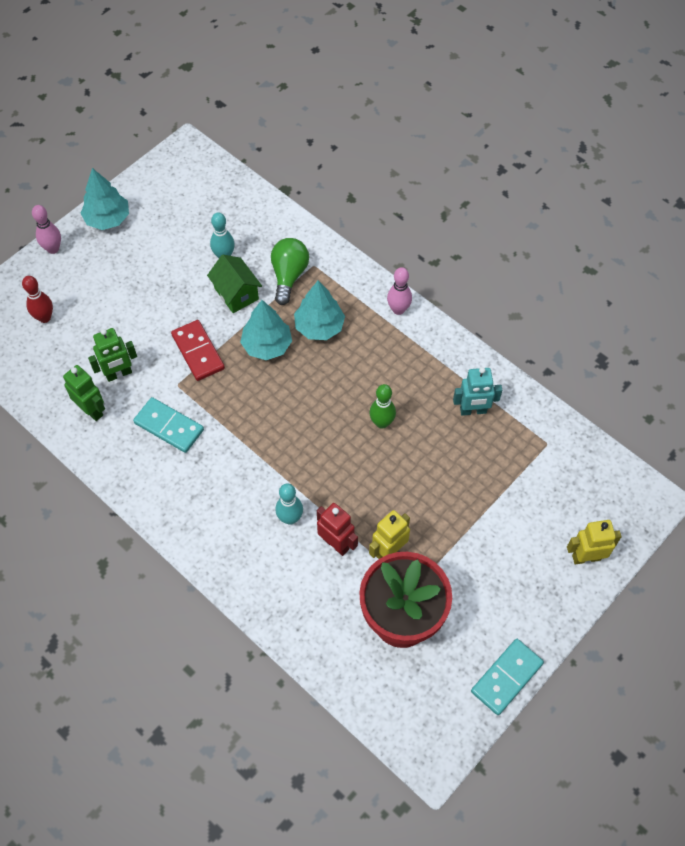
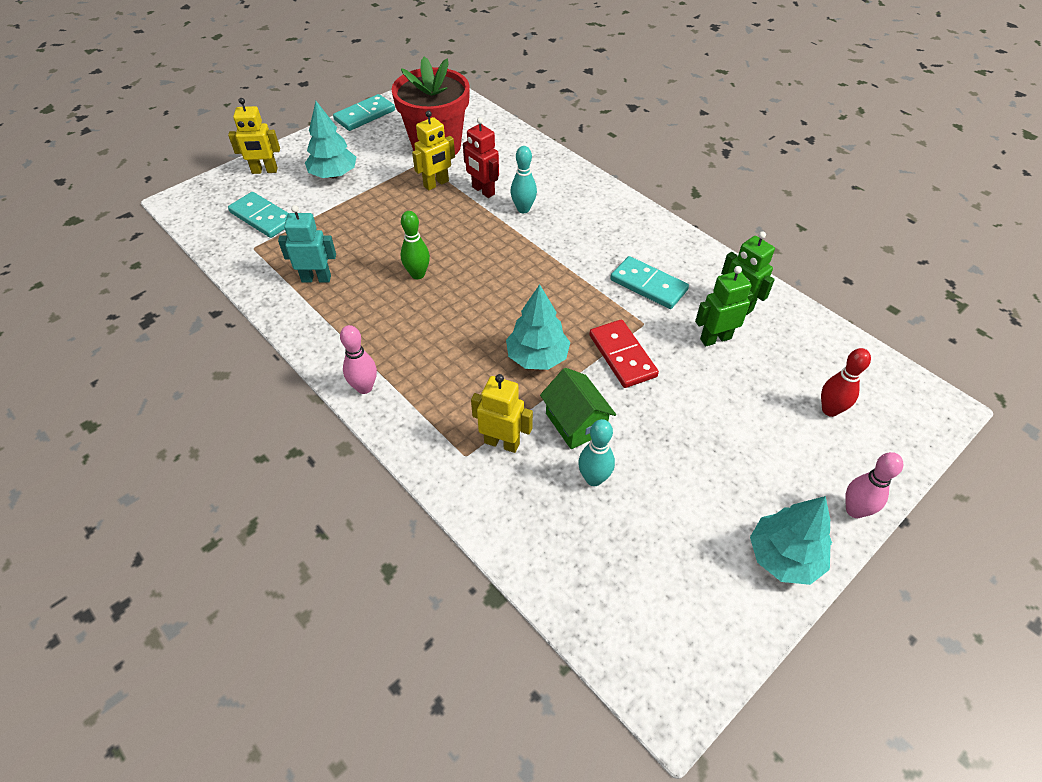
camera: 175 degrees left, 10 degrees down
green light bulb [271,238,309,305] -> yellow robot [471,374,533,453]
turquoise tree [294,281,345,340] -> turquoise tree moved to [305,101,356,178]
none -> turquoise domino [228,192,288,238]

